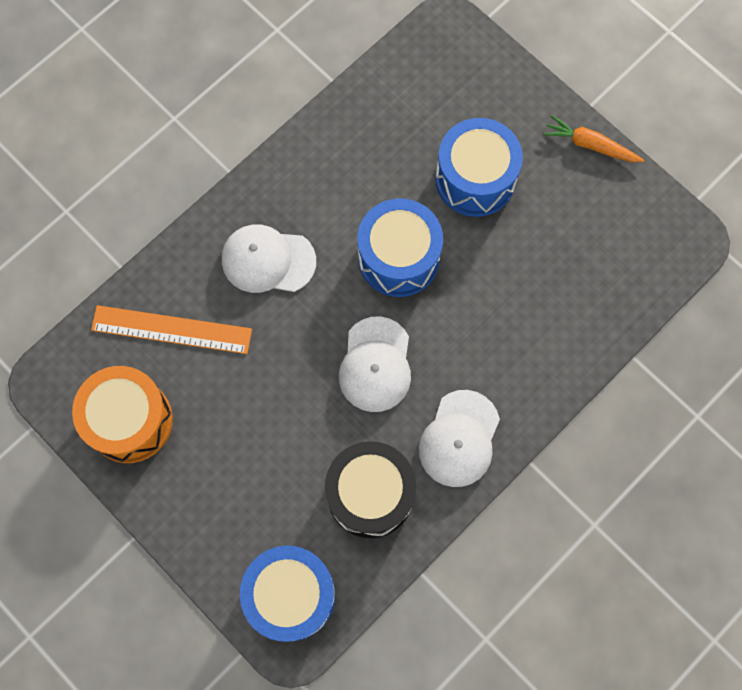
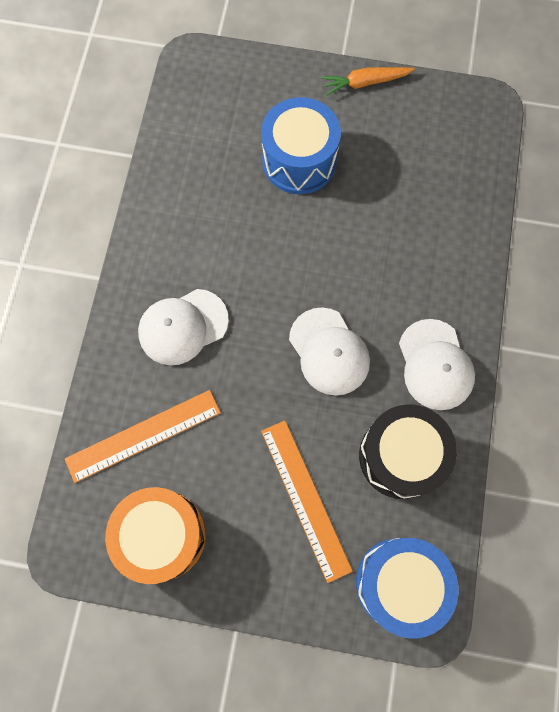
camera: 35 degrees left, 0 degrees up
blue drum [358,199,443,297] -> none
none -> orange ruler [261,420,353,583]

